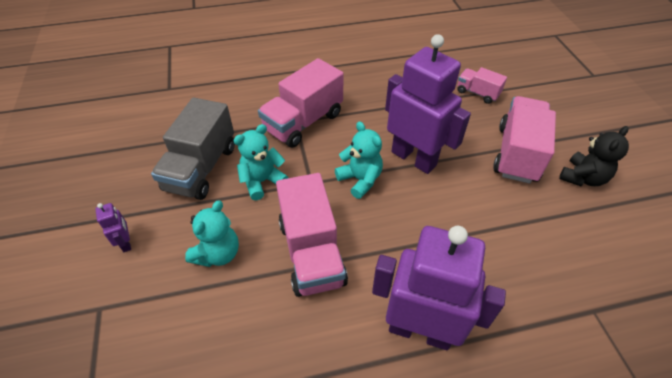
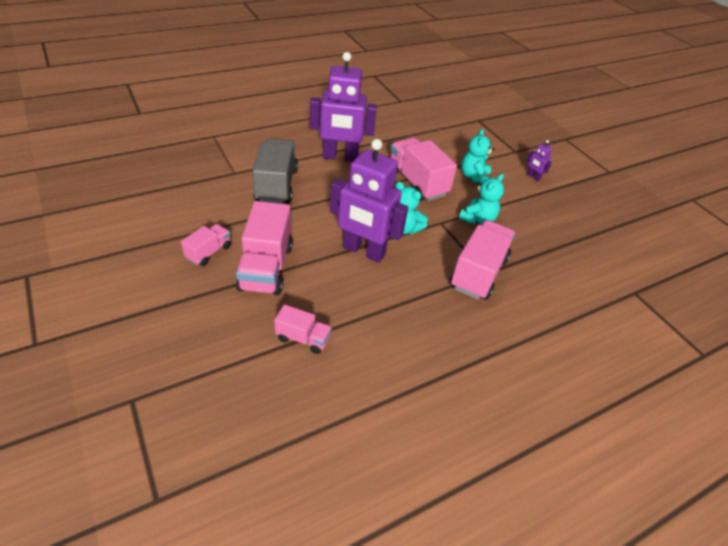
camera: 160 degrees right, 5 degrees down
grey truck [151,97,235,200] -> grey truck moved to [252,138,298,204]
black teddy bear [559,126,629,186] -> pink truck [181,224,231,266]

